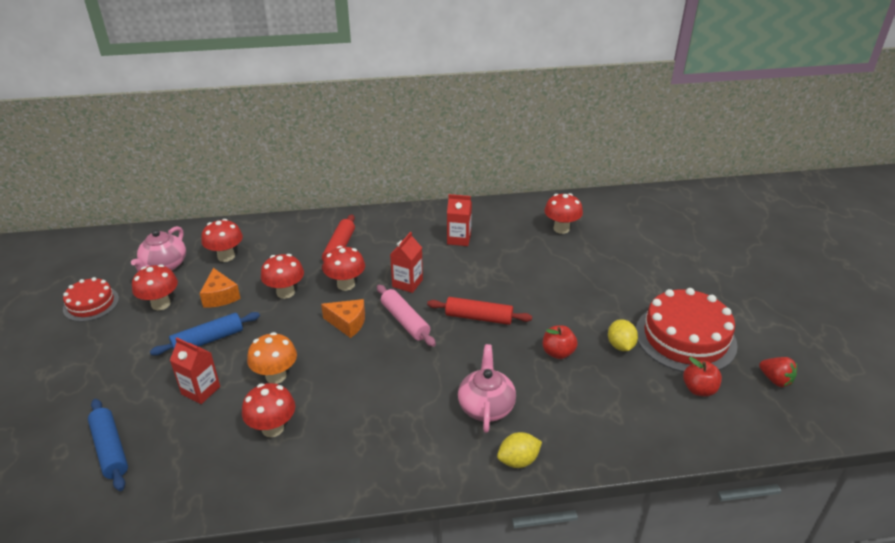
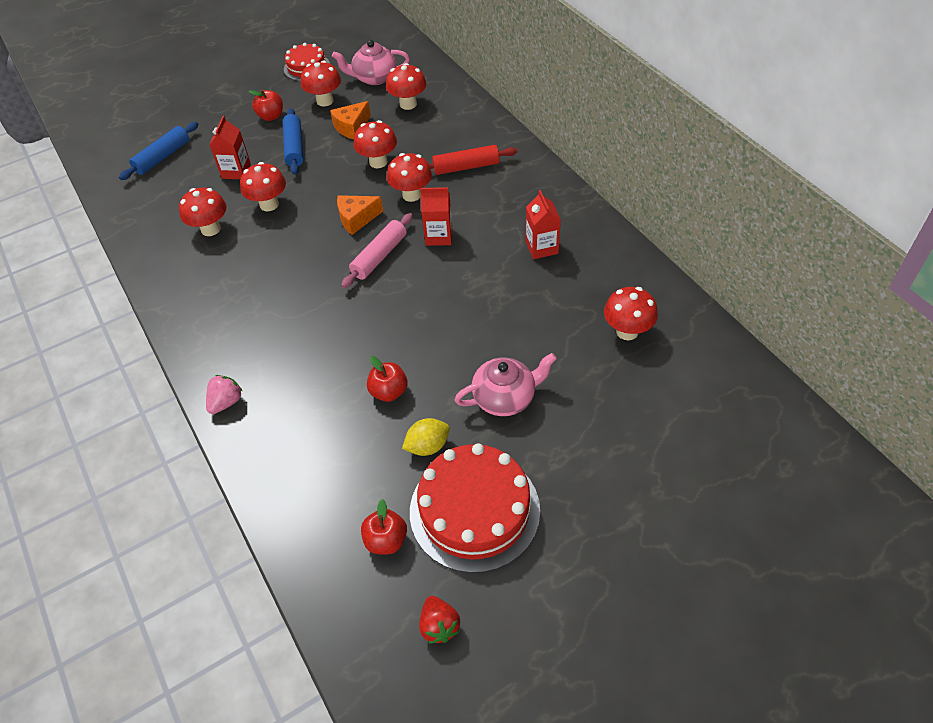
camera: 70 degrees right, 15 degrees up
blue rolling pin [150,312,260,356] -> blue rolling pin turned 45 degrees clockwise [282,108,303,175]
orange mushroom [247,332,297,384] -> red mushroom [240,162,286,212]
orange cheese [321,299,365,338] -> orange cheese turned 75 degrees clockwise [337,195,383,235]
red rolling pin [427,297,532,325] -> none
pink teapot [458,344,516,433] -> pink teapot moved to [455,353,557,416]
yellow lemon [497,432,542,468] -> pink strawberry [206,375,242,414]
red strawberry [759,357,797,387] -> red strawberry turned 45 degrees counterclockwise [419,596,460,643]
none -> red apple [249,90,283,121]

